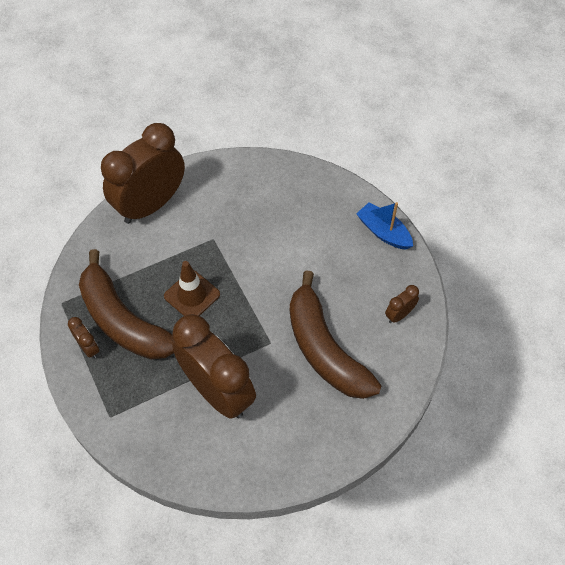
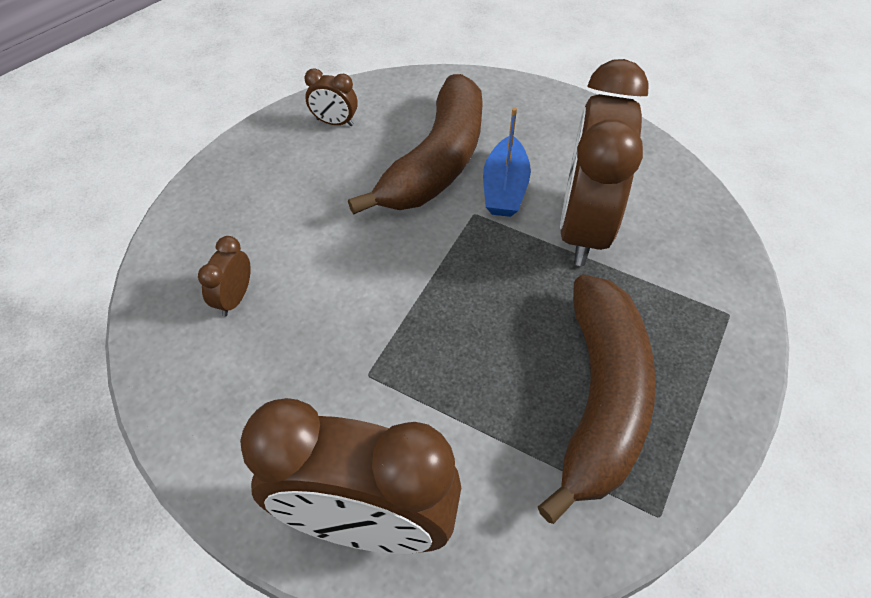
camera: 125 degrees left, 5 degrees down
brown clock [68,317,99,358] -> brown clock moved to [198,236,251,316]
brown traffic cone [164,261,220,316] -> none
blue boat [356,202,413,249] -> blue boat moved to [483,107,531,217]

